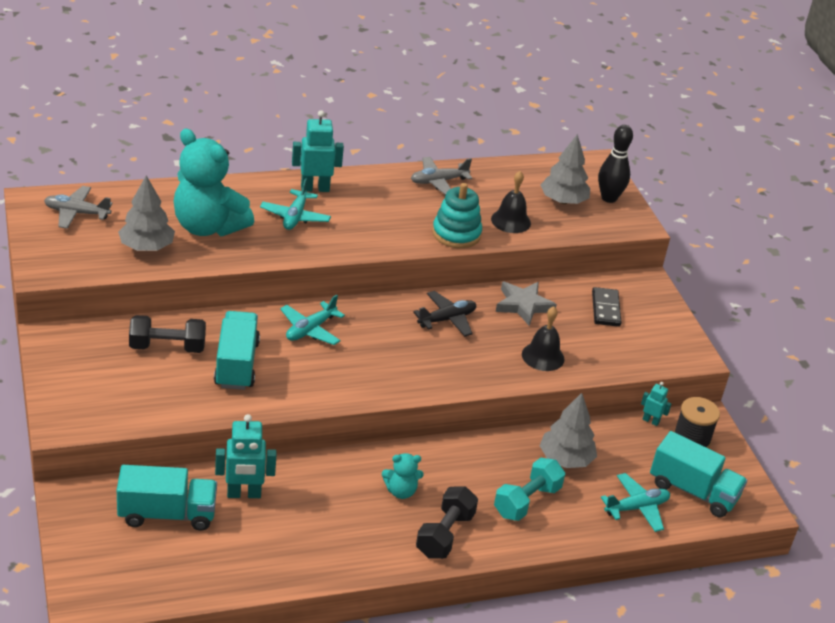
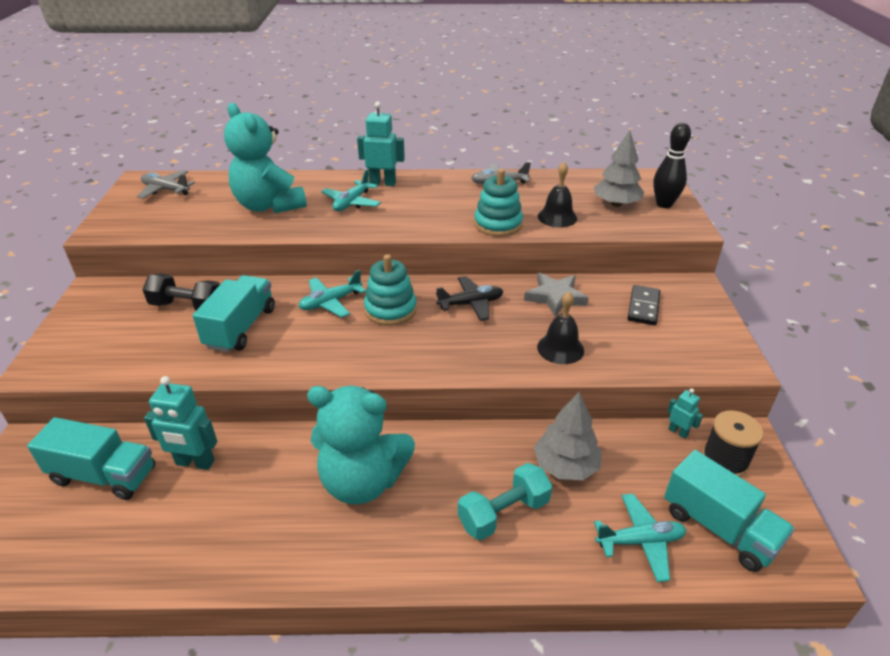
camera: 20 degrees right, 0 degrees up
grey tree [118,175,175,251] -> none
turquoise teddy bear [382,453,423,499] -> turquoise teddy bear [307,386,415,504], size x2.18
black dumbbell [416,486,478,559] -> none
none -> turquoise stacking toy [364,254,417,326]

